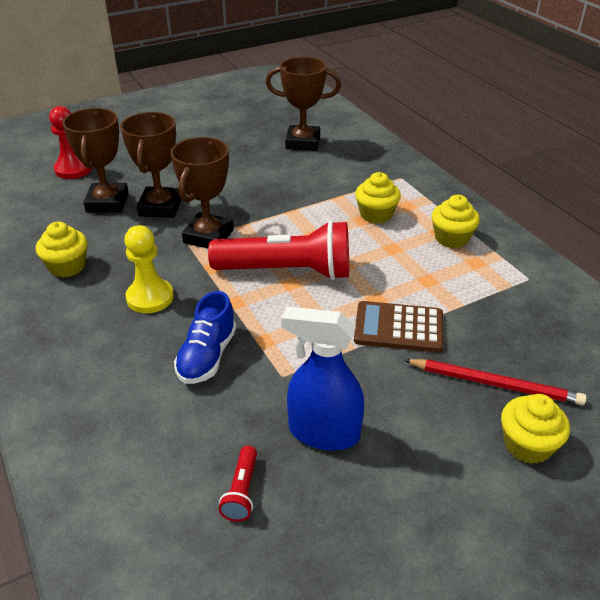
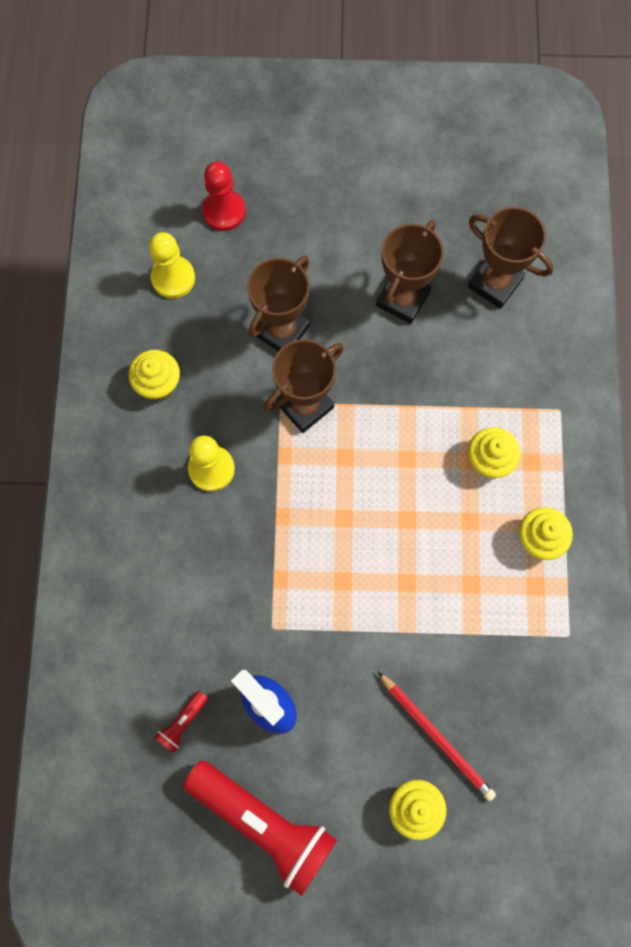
camera: 30 degrees right, 35 degrees up
brown trophy [62,108,129,213] -> brown trophy moved to [376,220,444,324]
blue shoe [174,291,236,384] -> none
red flashlight [208,220,349,280] -> red flashlight moved to [183,760,337,896]
brown calculator [354,301,444,353] -> none
none -> yellow pawn [149,232,195,298]

